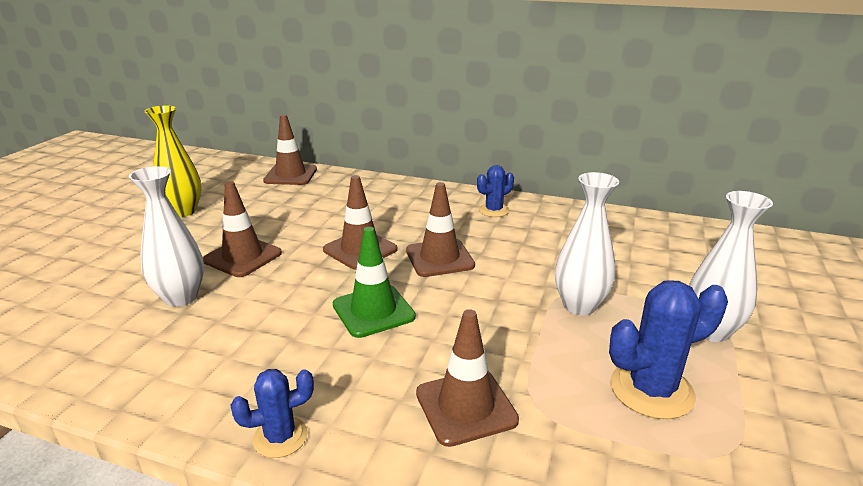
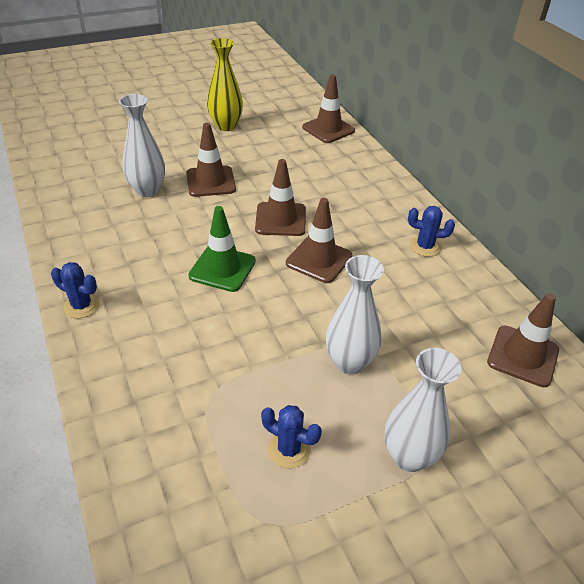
camera: 45 degrees right, 15 degrees up
brown traffic cone [416,309,519,447] -> brown traffic cone moved to [487,293,559,387]
blue cactus [609,280,728,419] -> blue cactus [261,405,322,468], size x0.61

